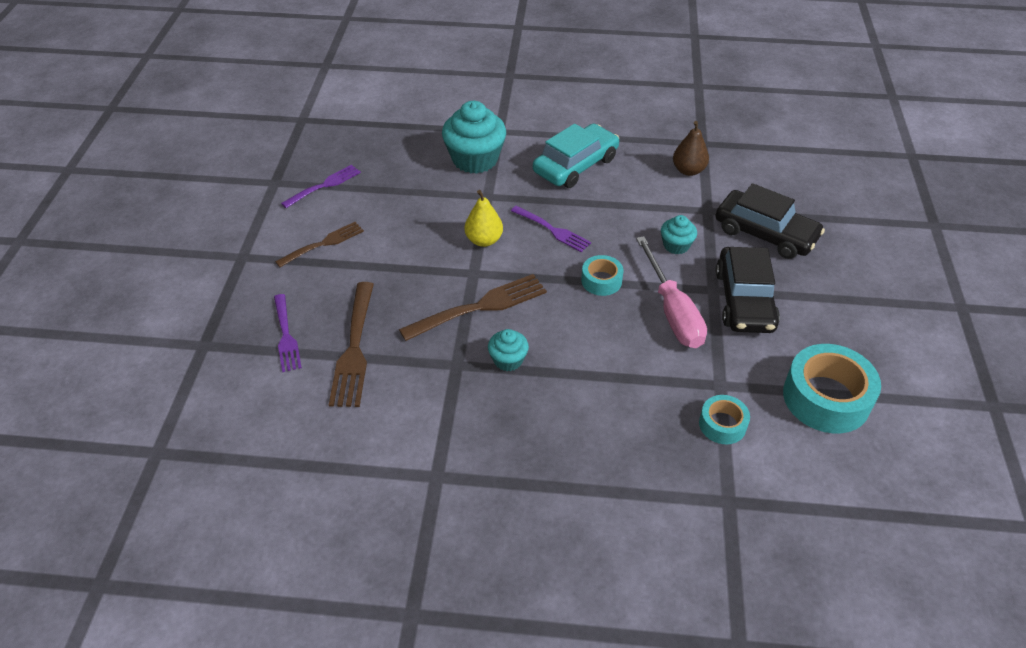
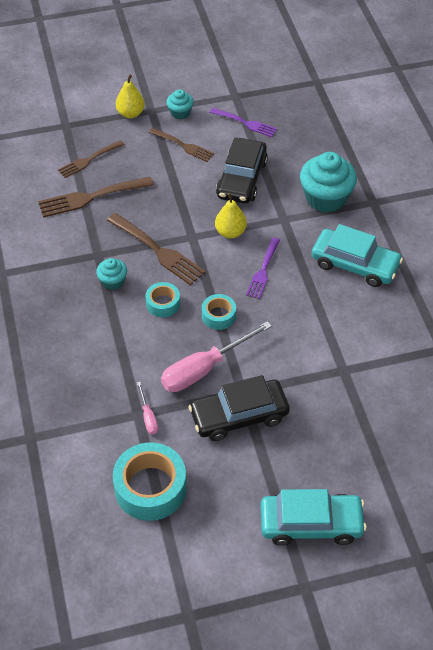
camera: 70 degrees right, 5 degrees up
purple fork [274,294,302,372] -> brown fork [58,140,124,178]
turquoise cupcake [661,215,697,254] -> turquoise cupcake moved to [166,89,194,119]
brown pear [673,121,709,176] -> none
turquoise tape [699,395,750,444] -> turquoise tape moved to [145,282,180,317]
black car [715,183,825,259] -> black car moved to [216,137,268,204]
none -> yellow pear [116,74,145,118]
none -> pink screwdriver [137,382,158,434]
none -> turquoise car [261,489,367,546]

